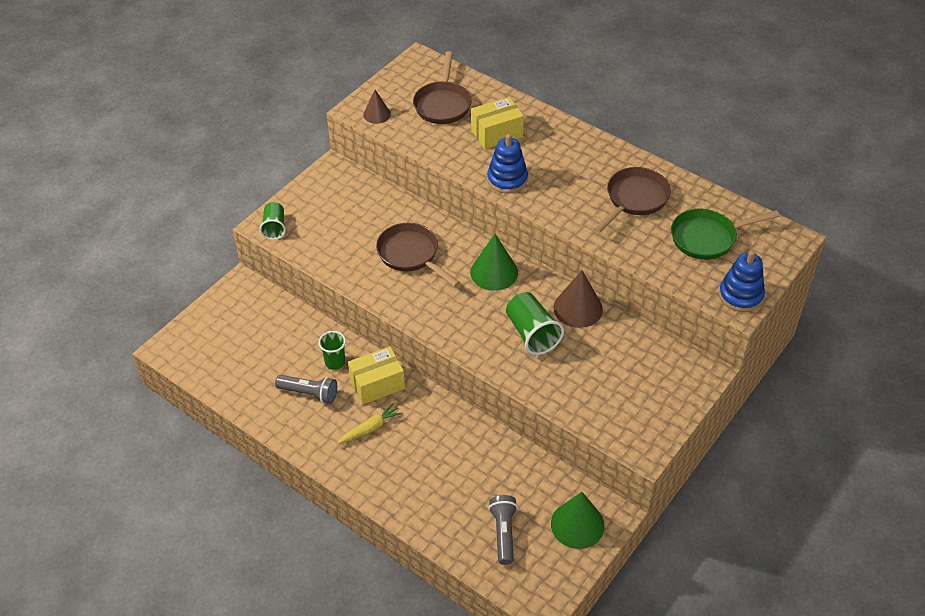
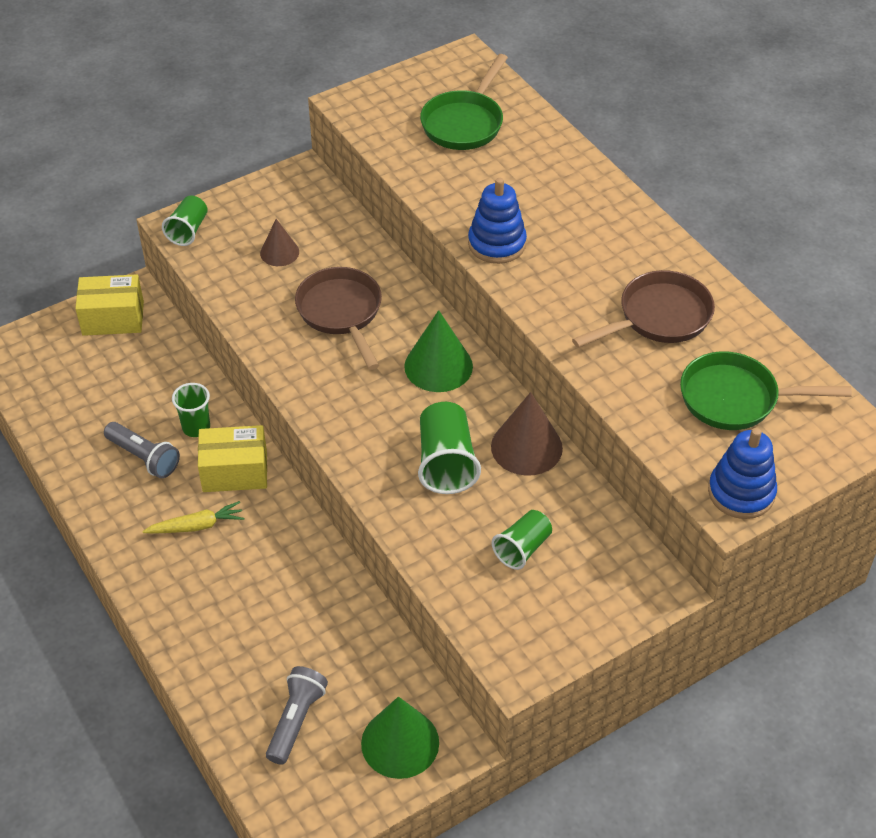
camera: 20 degrees right, 0 degrees up
brown cone [363,90,391,124] -> brown cone moved to [260,219,299,266]
brown pan [413,51,472,124] -> green pan [420,54,508,150]
yellow box [471,97,524,149] -> yellow box moved to [75,274,144,336]
none -> green cup [492,510,552,570]

